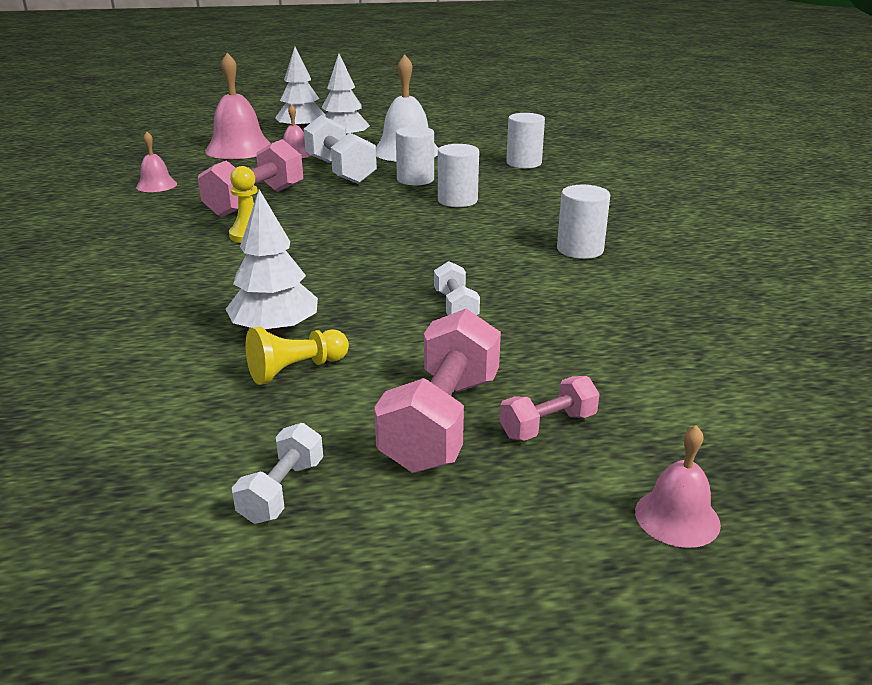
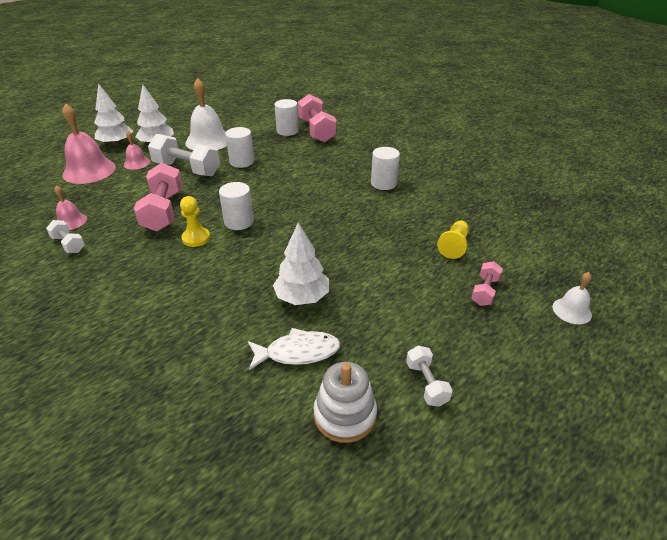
camera: 35 degrees left, 10 degrees up
yellow pawn [246,327,349,385] -> yellow pawn moved to [437,221,469,259]
pink dumbbell [374,308,501,473] -> pink dumbbell moved to [298,94,337,143]
white dumbbell [434,261,480,315] -> white dumbbell moved to [46,220,85,253]
white cylinder [438,144,479,207] -> white cylinder moved to [219,182,254,230]
pink bell [635,425,721,548] -> white bell [552,272,592,324]
none -> white fish [248,328,340,370]
none -> white stacking toy [313,362,377,443]

